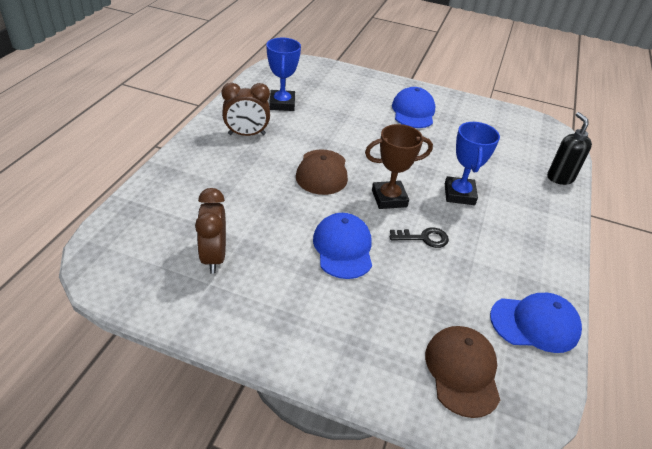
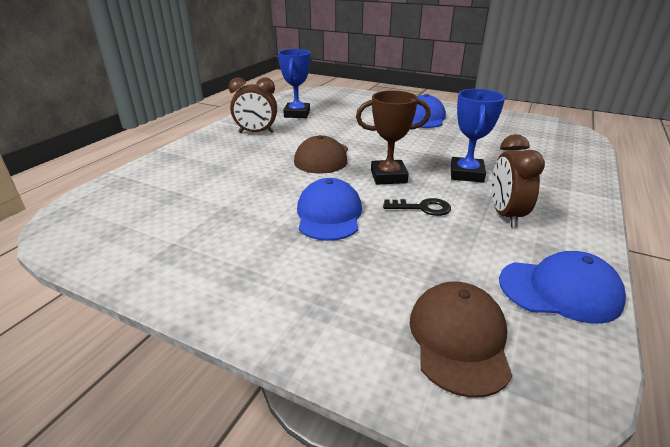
camera: 10 degrees right, 10 degrees down
brown clock [195,188,226,274] -> brown clock moved to [491,134,545,227]
black soap dispenser [547,112,592,185] -> none

